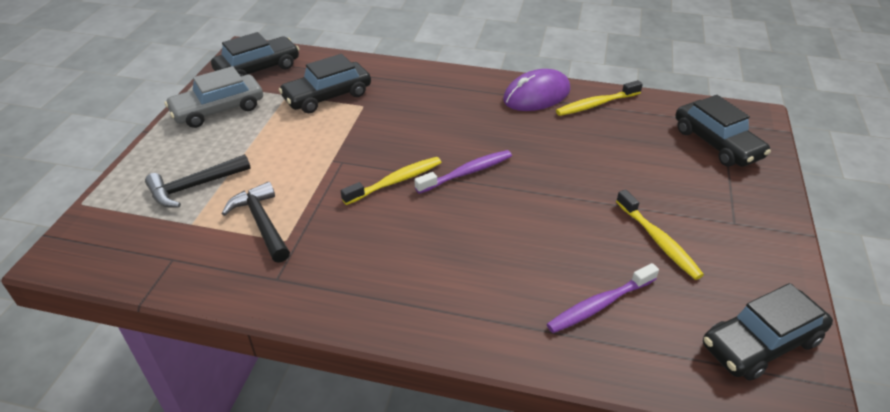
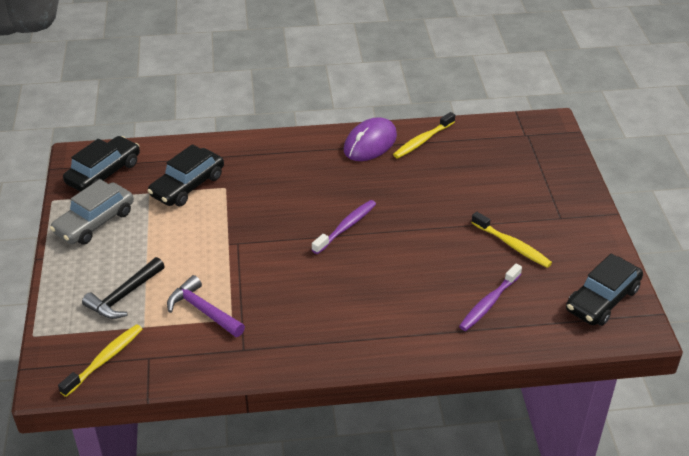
camera: 20 degrees left, 0 degrees up
black hammer [221,182,290,263] -> purple hammer [167,275,245,337]
yellow toothbrush [341,157,442,205] -> yellow toothbrush moved to [58,324,142,397]
black car [675,95,771,167] -> none

